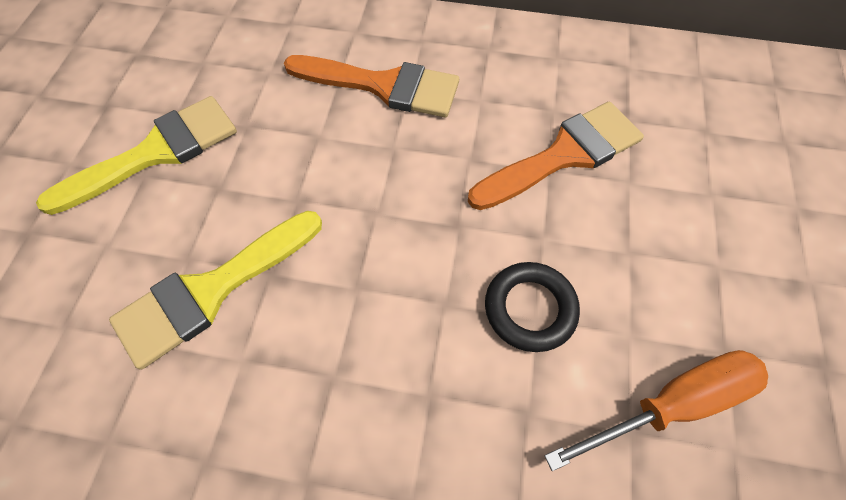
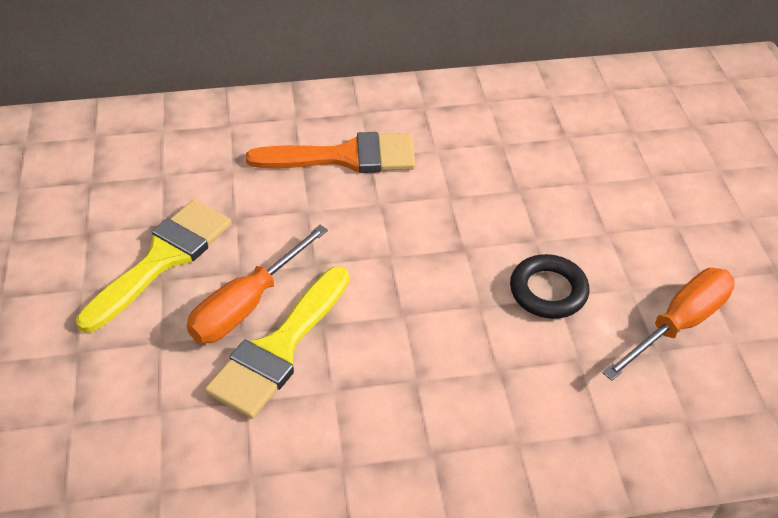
camera: 20 degrees left, 15 degrees down
orange brush [468,102,644,210] -> none
none -> orange screwdriver [187,225,328,343]

